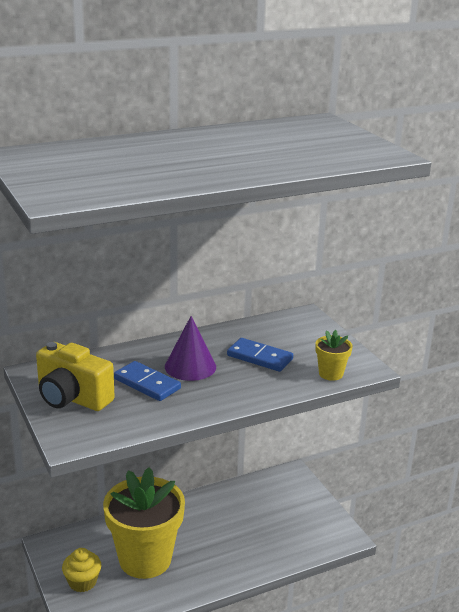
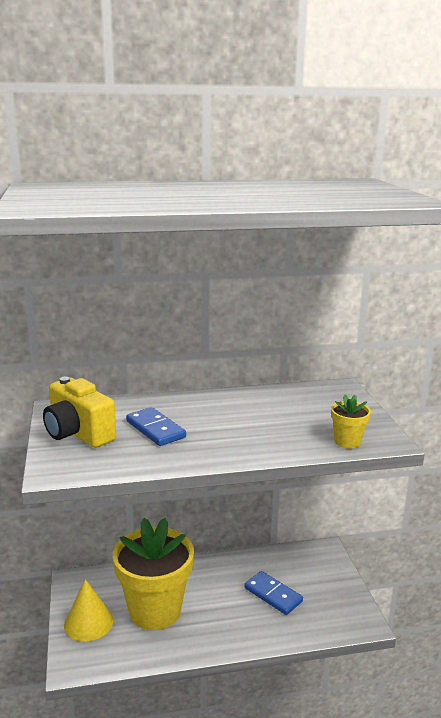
camera: 15 degrees right, 5 degrees down
yellow cupcake [62,548,101,592] -> yellow cone [64,579,113,641]
purple cone [165,316,216,381] -> none
blue domino [227,338,293,372] -> blue domino moved to [244,571,303,615]

